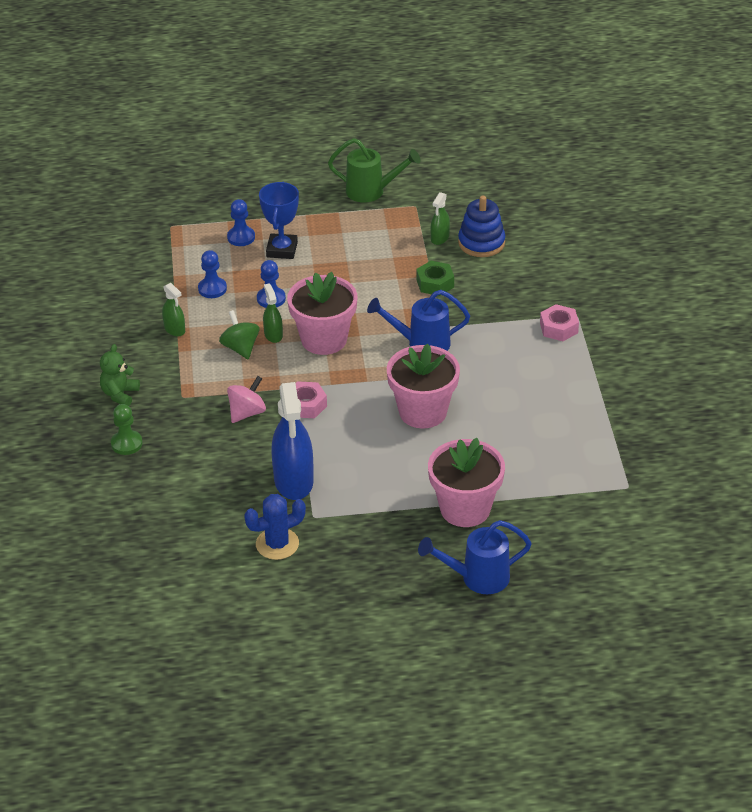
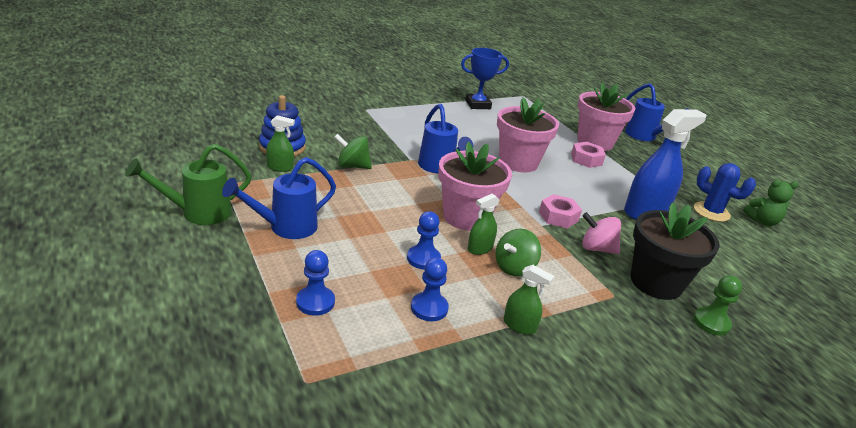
camera: 115 degrees left, 10 degrees down
green teddy bear [100,344,140,406] -> green teddy bear moved to [743,180,799,226]
green spray bottle [162,283,185,336] -> green spray bottle turned 90 degrees clockwise [504,265,554,335]
blue trophy [259,182,299,259] -> blue trophy moved to [461,48,509,109]
green watering can [328,138,421,203] -> green watering can turned 105 degrees counterclockwise [125,144,251,225]
green nut [416,261,454,296] -> green spinning top [334,134,372,169]
pink nut [540,304,579,341] -> pink nut moved to [571,142,606,168]
none -> blue watering can [222,157,336,239]
none -> black flower pot [631,202,720,300]

